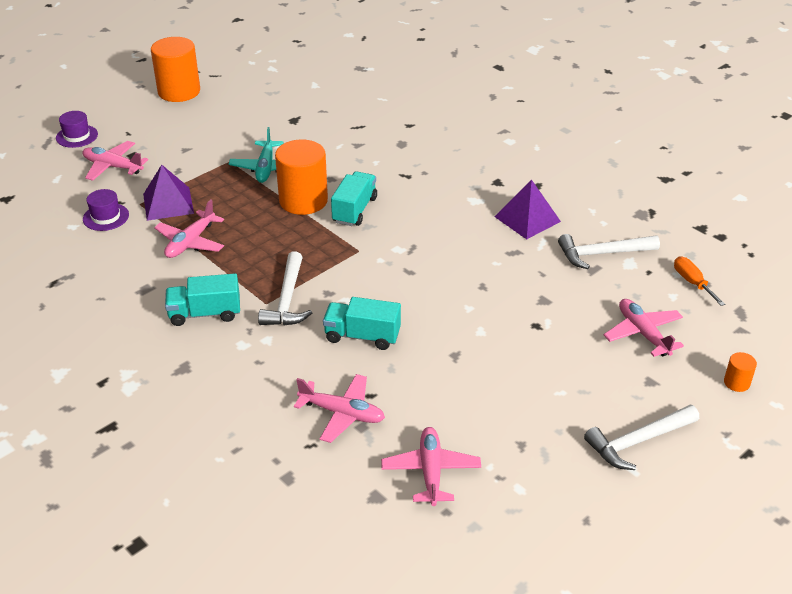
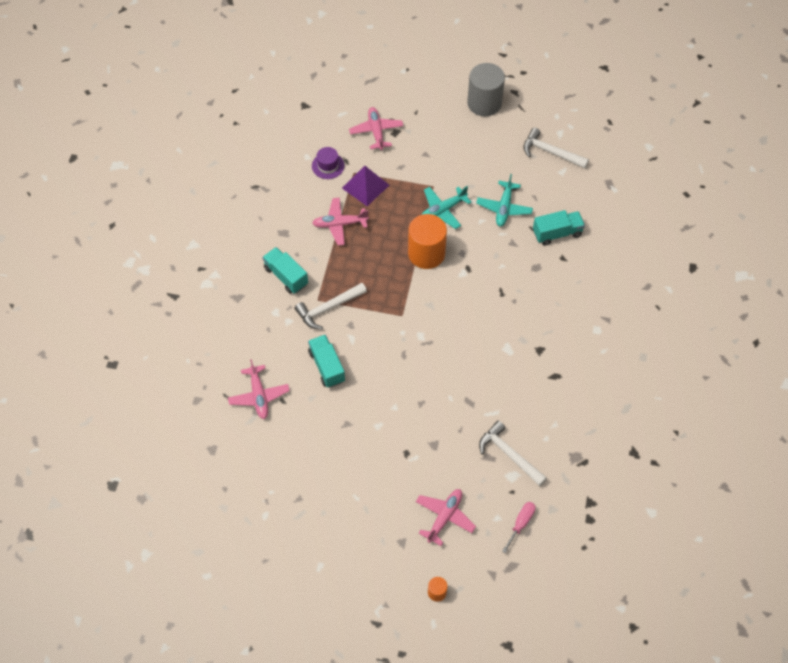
camera: 55 degrees right, 20 degrees up
purple hat [56,111,98,148] -> none
orange cylinder [151,37,200,102] -> grey cylinder [467,63,505,116]
turquoise truck [331,171,377,226] -> turquoise truck moved to [533,210,585,246]
pink plane [381,427,481,506] -> none
purple pyramid [495,180,561,239] -> none
white hammer [584,405,699,470] -> white hammer moved to [523,128,589,169]
orange screwdriver [674,257,725,306] -> pink screwdriver [502,502,536,553]
none -> turquoise plane [476,174,533,227]

